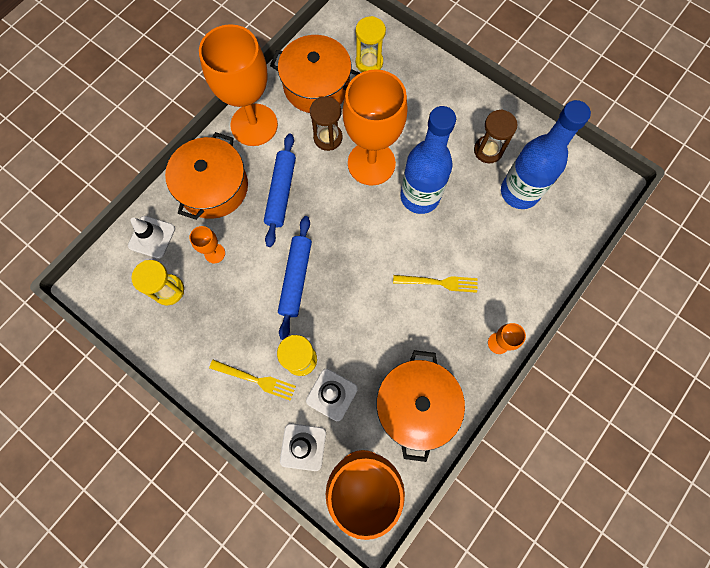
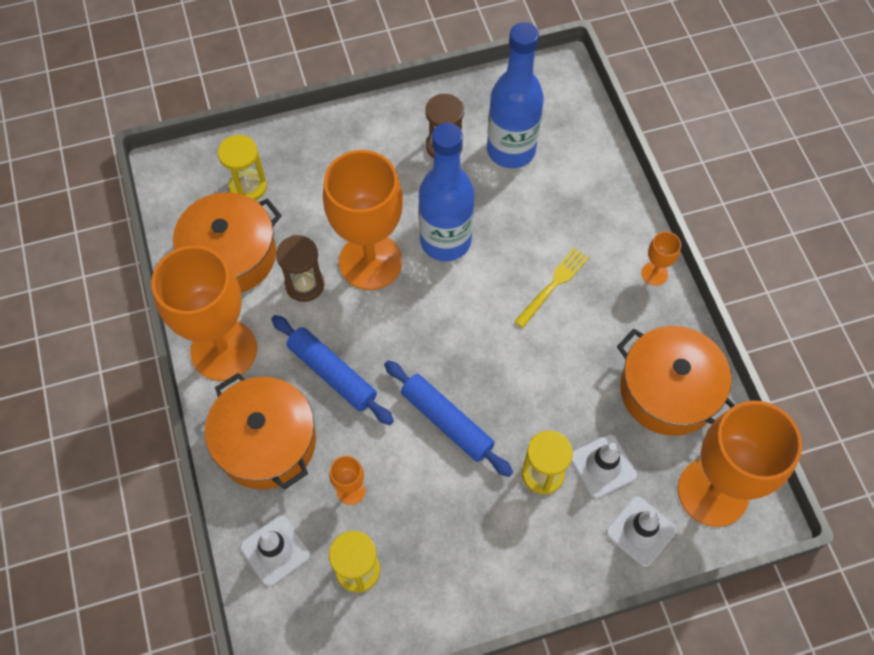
camera: 55 degrees left, 10 degrees down
yellow fork [209,360,296,401] -> none

